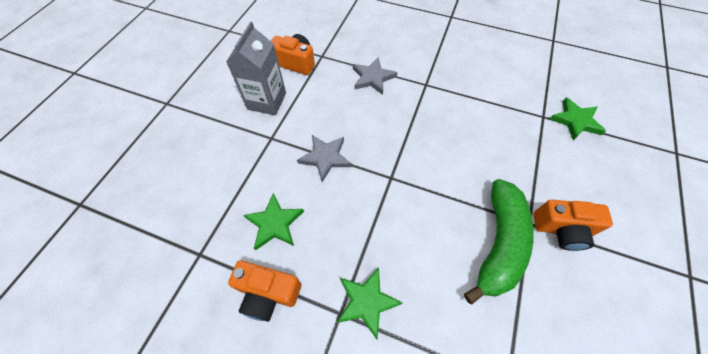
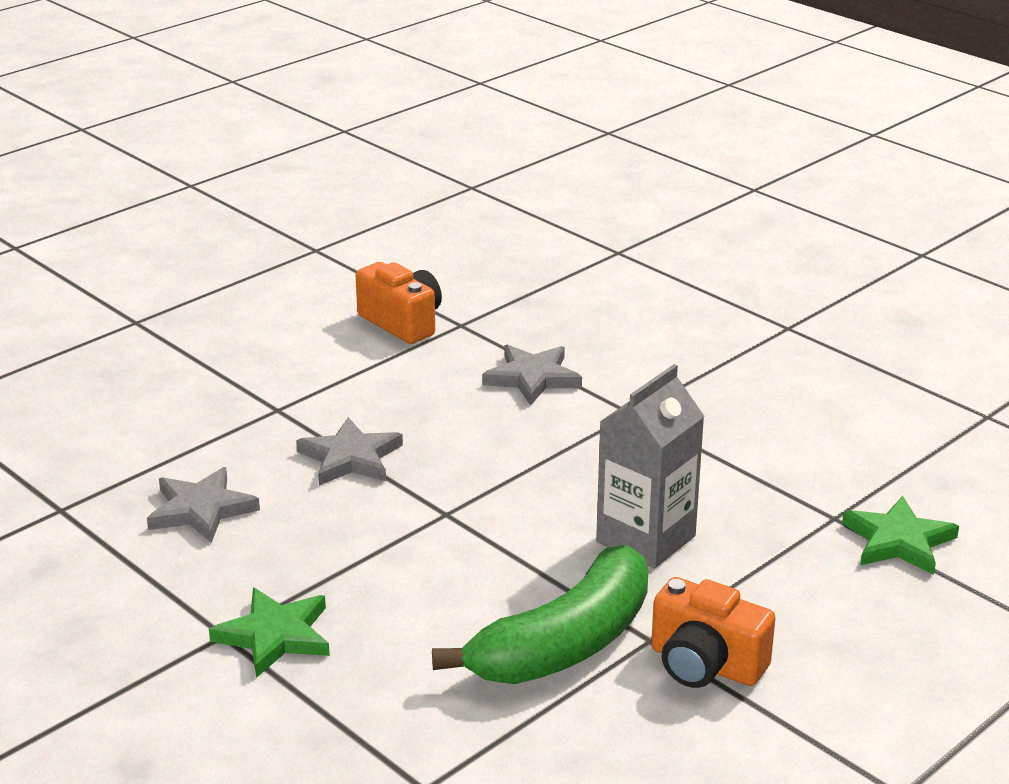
camera: 25 degrees right, 30 degrees down
grey carton [226,21,286,115] -> grey carton moved to [596,364,704,569]
orange camera [228,261,301,322] -> none
green star [243,193,304,250] -> grey star [147,467,260,543]

